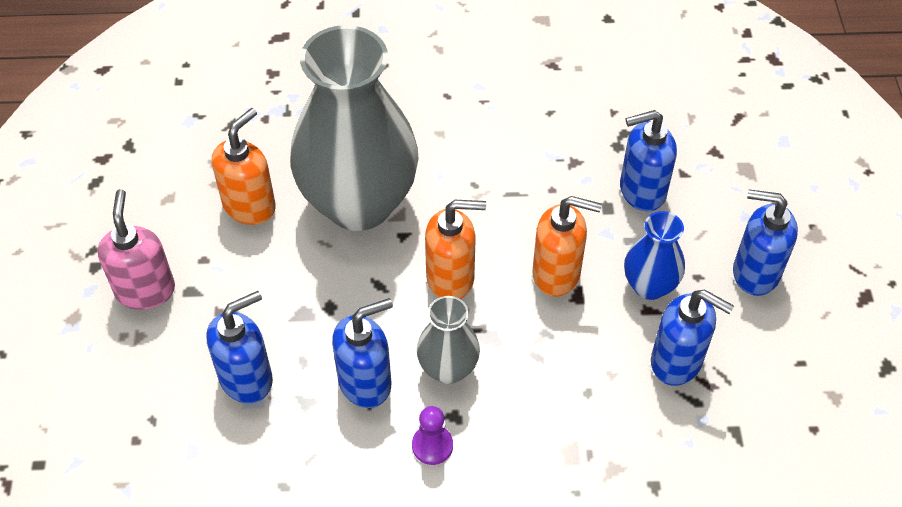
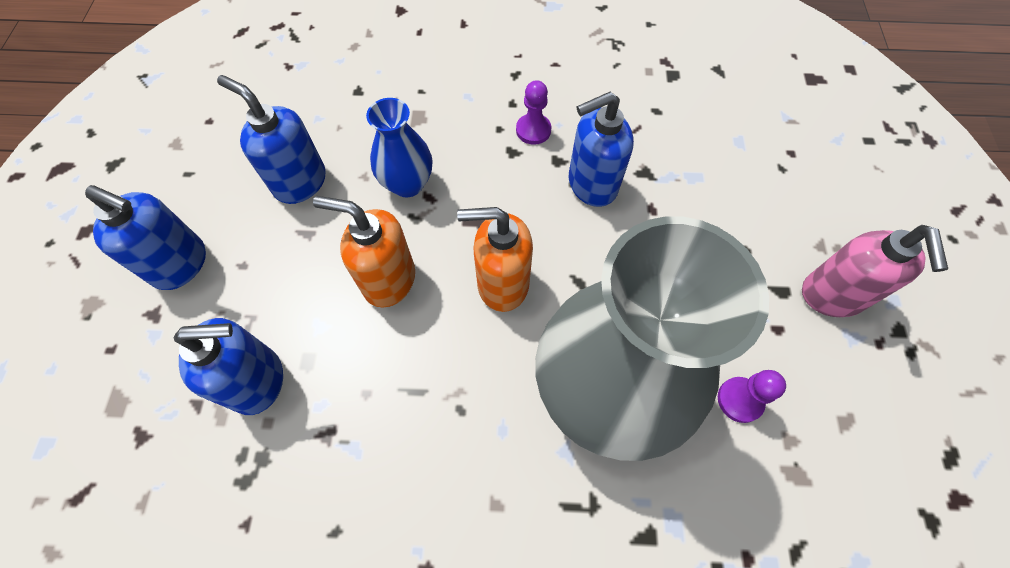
camera: 175 degrees left, 10 degrees up
blue soap dispenser [206,291,273,404] -> none
orange soap dispenser [212,108,276,225] -> purple pawn [718,370,786,423]
grey vase [417,296,480,384] -> none
blue vase [624,211,685,300] -> blue vase moved to [366,98,432,197]

